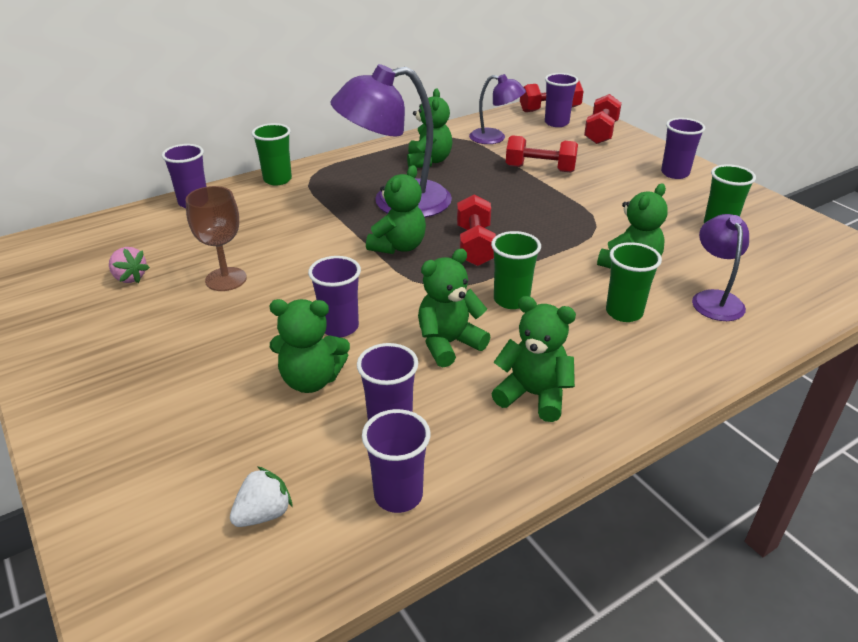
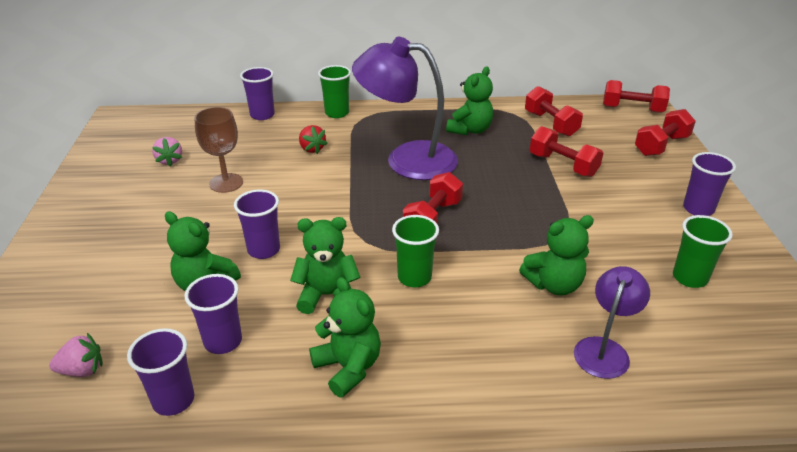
camera: 30 degrees right, 0 degrees up
white strawberry [230,466,293,527] -> pink strawberry [49,333,103,377]
green teddy bear [366,165,426,254] -> none
purple lamp [469,74,526,144] -> red dumbbell [525,86,583,137]
purple cup [545,73,578,127] -> none
green cup [606,242,662,322] -> none
none -> red strawberry [299,125,328,154]

